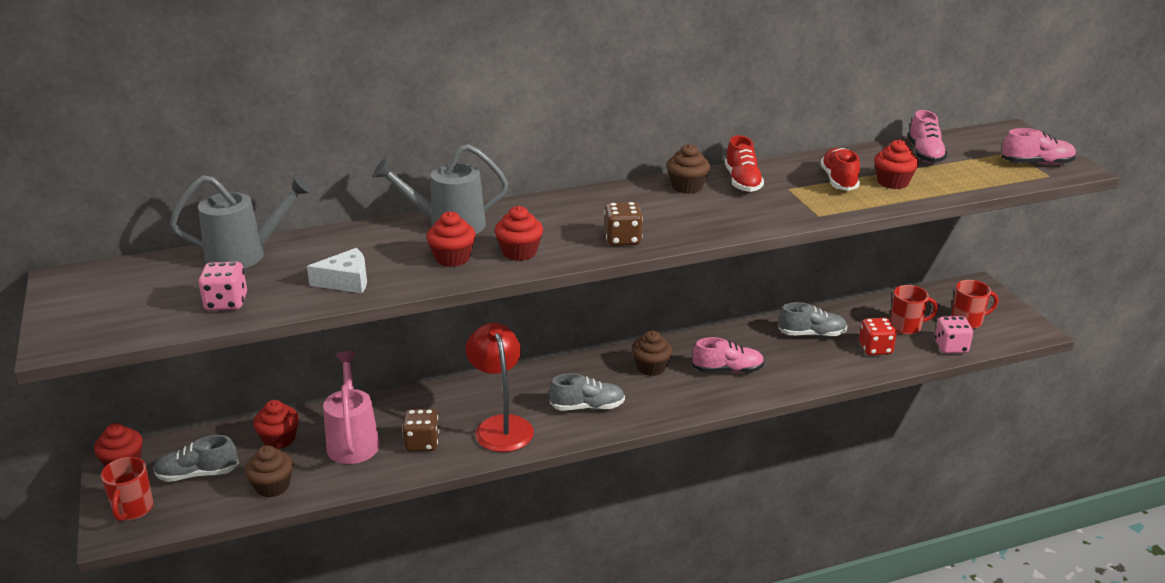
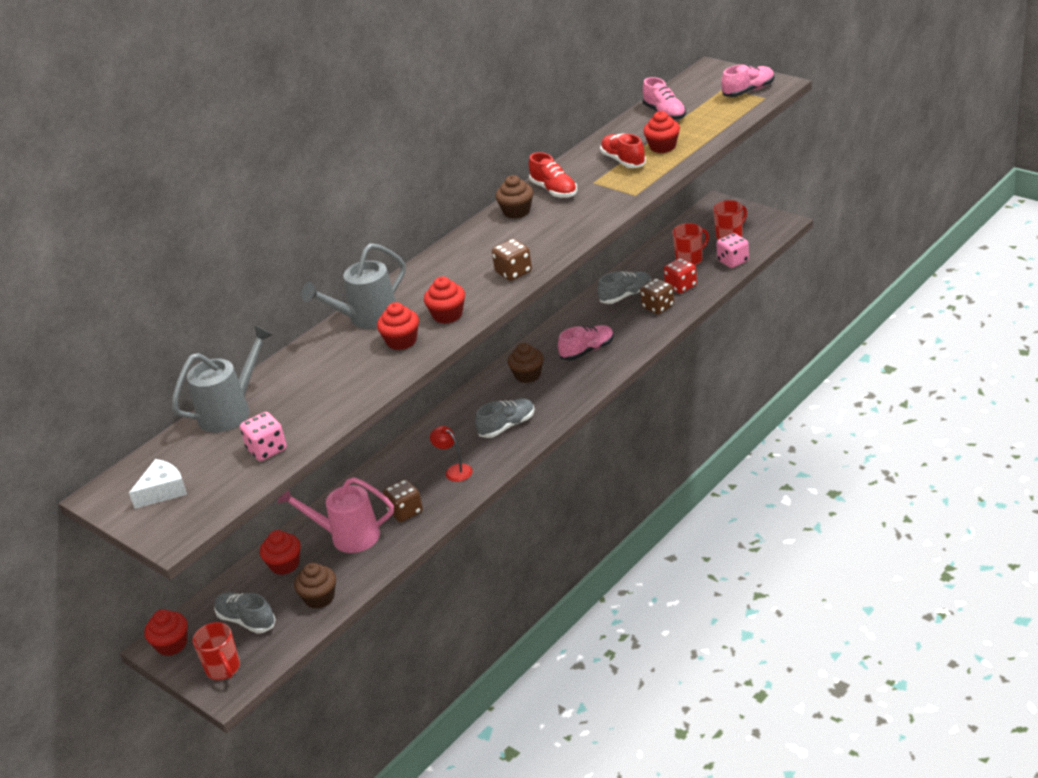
camera: 25 degrees left, 5 degrees up
grey shoe [153,435,239,482] -> grey shoe turned 75 degrees clockwise [214,592,276,633]
white cheese [307,248,367,293] -> white cheese moved to [129,459,187,509]
pink watering can [323,351,380,464] -> pink watering can turned 45 degrees counterclockwise [277,477,394,553]
red lamp [466,323,534,452] -> red lamp [430,426,473,482], size x0.53
none -> brown dice [640,278,674,314]

